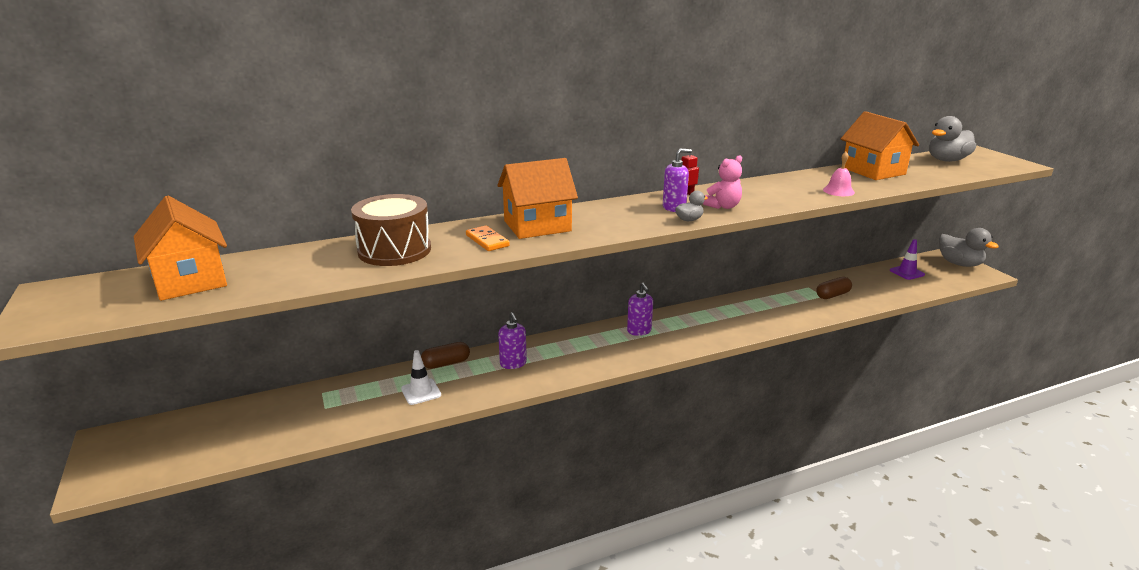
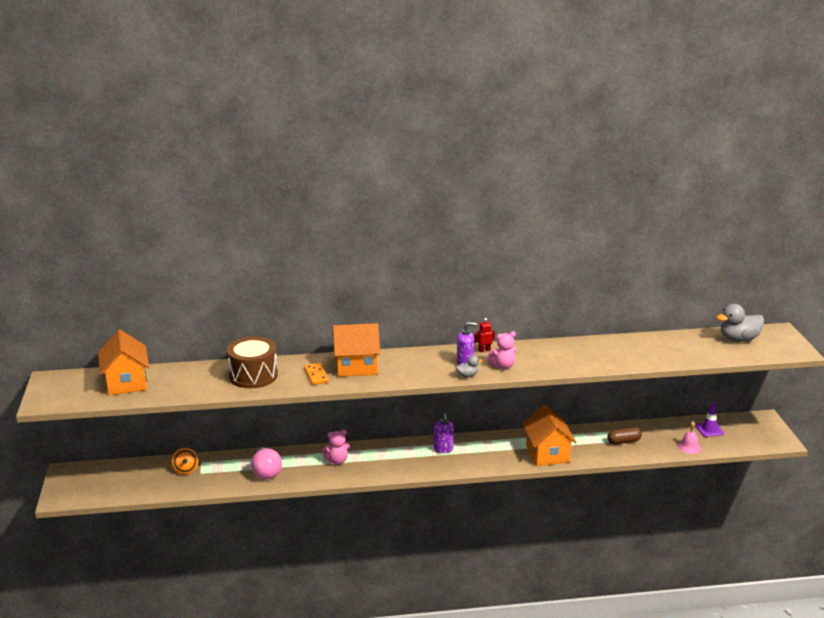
camera: 15 degrees right, 0 degrees up
white traffic cone [401,350,441,405] -> pink light bulb [251,447,282,479]
brown capsule [421,342,470,369] -> none
purple soap dispenser [498,312,527,369] -> pink teddy bear [322,430,350,465]
pink bell [823,152,855,196] -> pink bell moved to [678,421,701,454]
orange house [841,111,919,180] -> orange house moved to [522,405,577,466]
grey duck [939,228,999,267] -> none
none -> orange spinning top [171,448,199,475]

